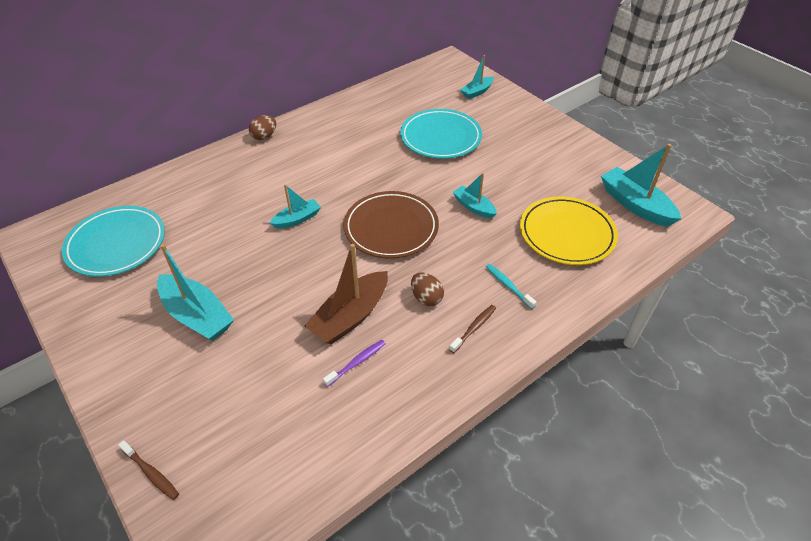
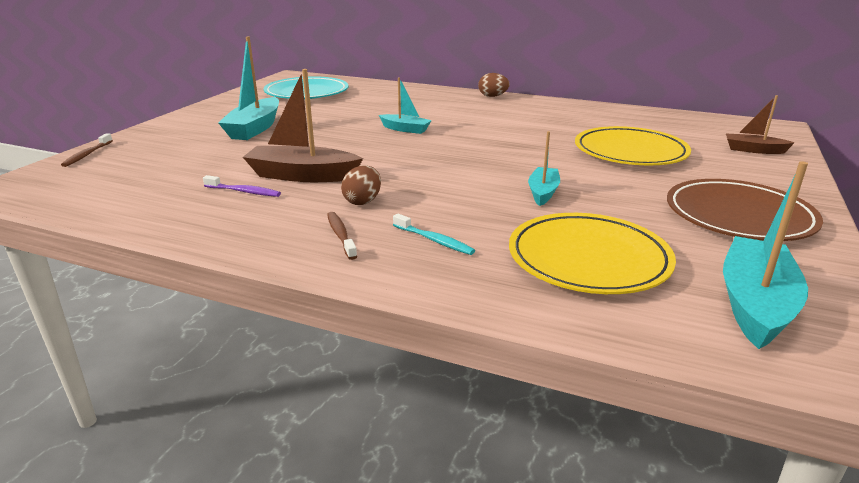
camera: 60 degrees right, 20 degrees down
brown plate [343,191,439,259] -> brown plate moved to [667,179,823,241]
turquoise plate [400,109,482,159] -> yellow plate [575,126,691,165]
brown toothbrush [449,305,496,353] -> brown toothbrush turned 120 degrees counterclockwise [327,212,357,260]
turquoise boat [460,55,494,99] -> brown boat [726,95,795,154]
turquoise toothbrush [486,264,536,309] -> turquoise toothbrush turned 105 degrees clockwise [393,214,475,255]

